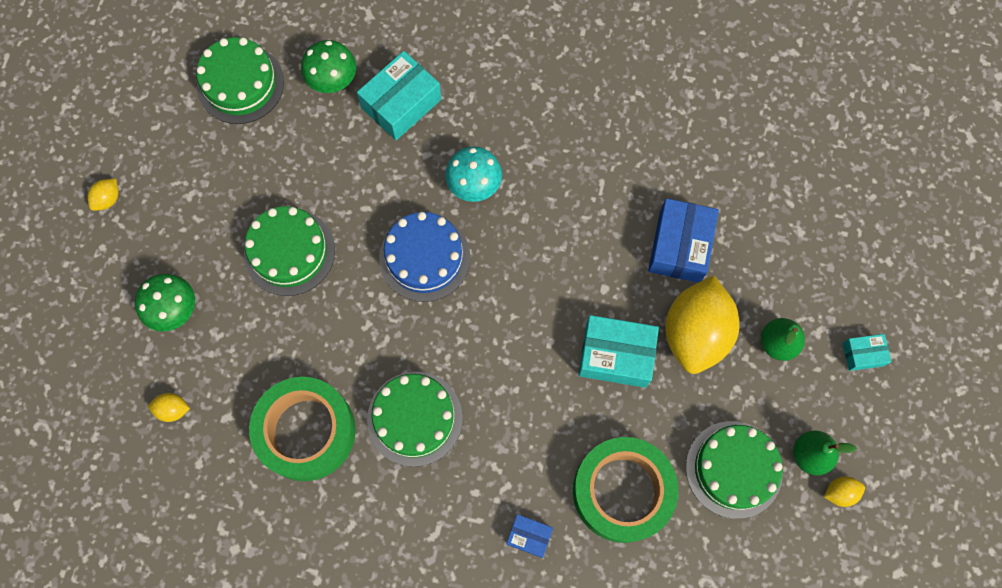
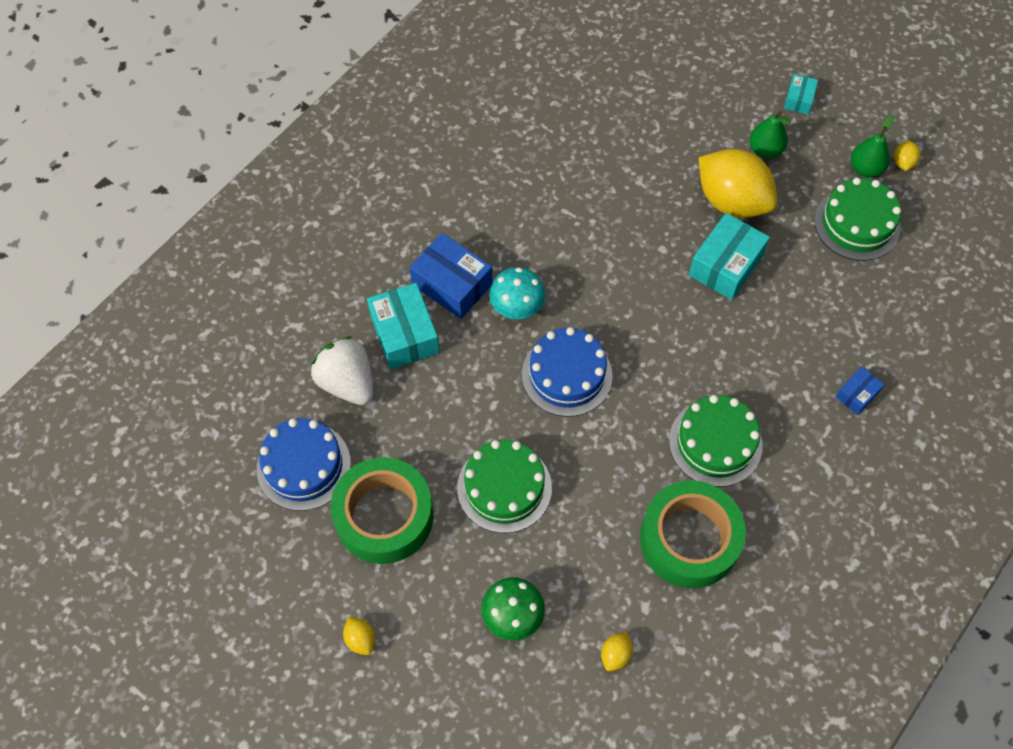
camera: 65 degrees left, 10 degrees down
green cake [196,37,284,124] -> blue cake [257,418,351,511]
green mushroom [301,40,356,93] -> white strawberry [311,336,373,405]
green tape [573,437,678,543] -> green tape moved to [331,457,433,564]
blue box [648,198,719,283] -> blue box moved to [410,233,493,319]

